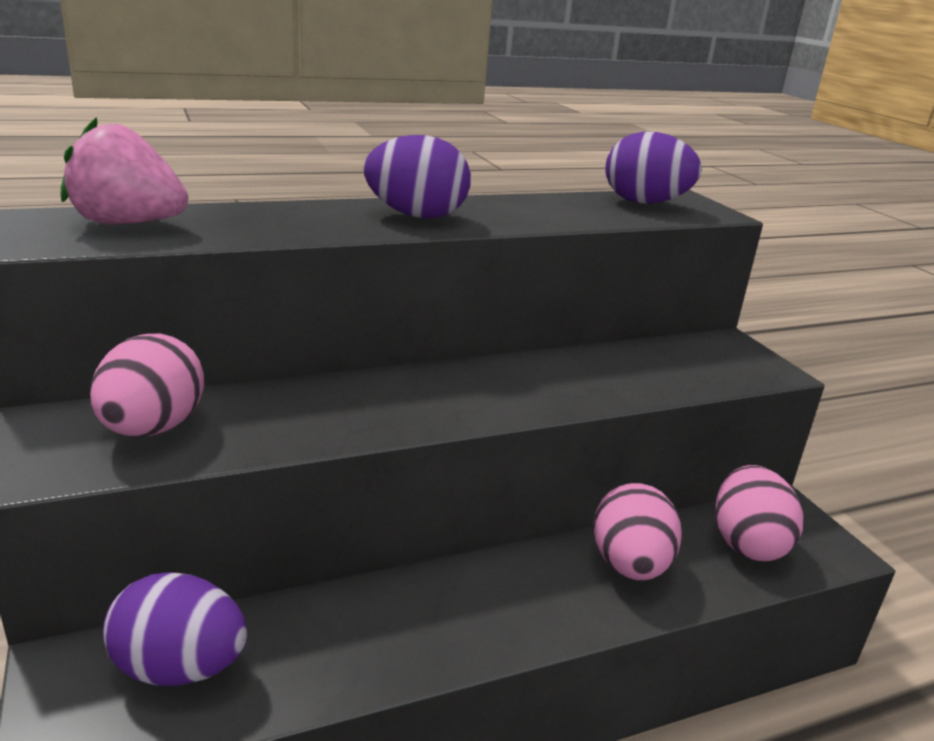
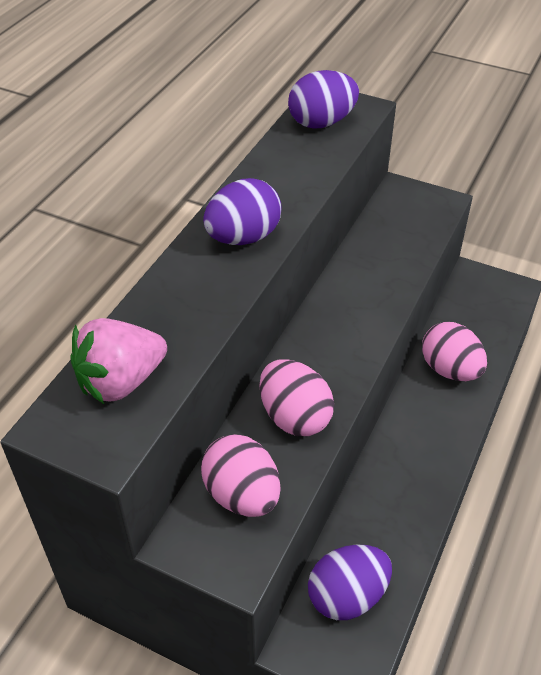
camera: 40 degrees left, 20 degrees up
pink egg [715,465,803,561] -> pink egg moved to [260,359,334,436]

